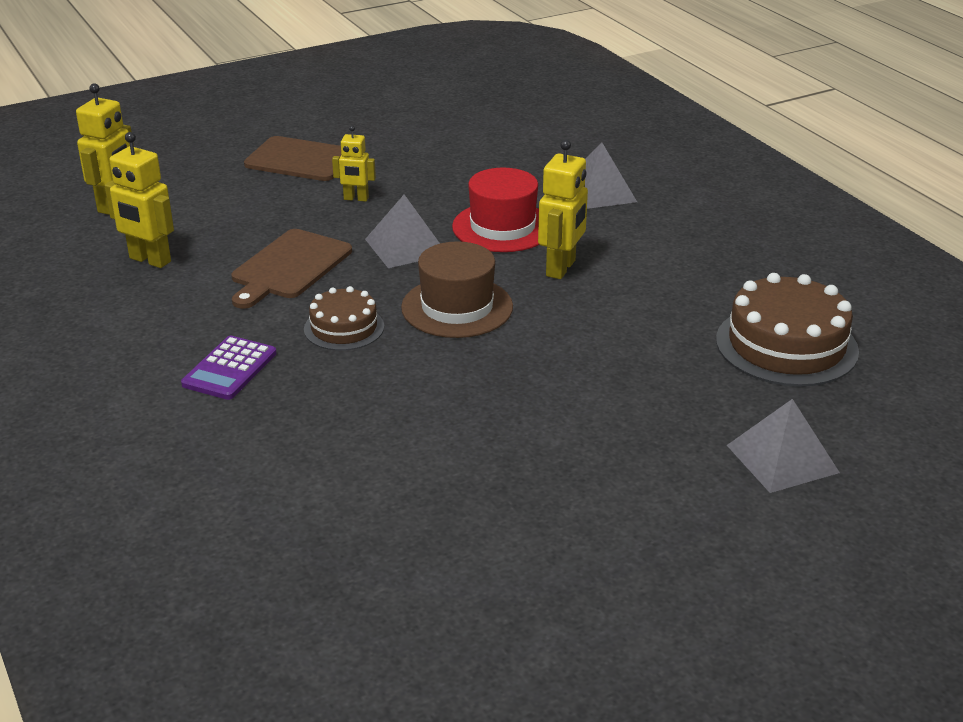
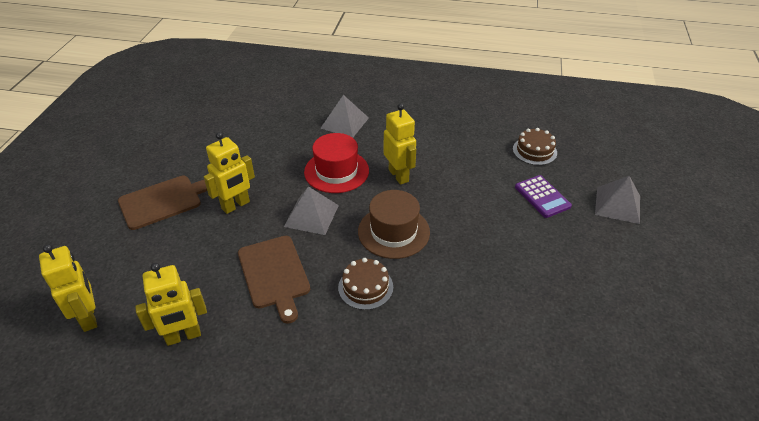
camera: 50 degrees left, 10 degrees up
purple calculator [181,336,276,400] -> purple calculator moved to [515,175,572,218]
yellow robot [332,125,376,202] -> yellow robot [204,132,255,214], size x1.62
brown cake [716,273,859,386] -> brown cake [513,128,557,165], size x0.58

